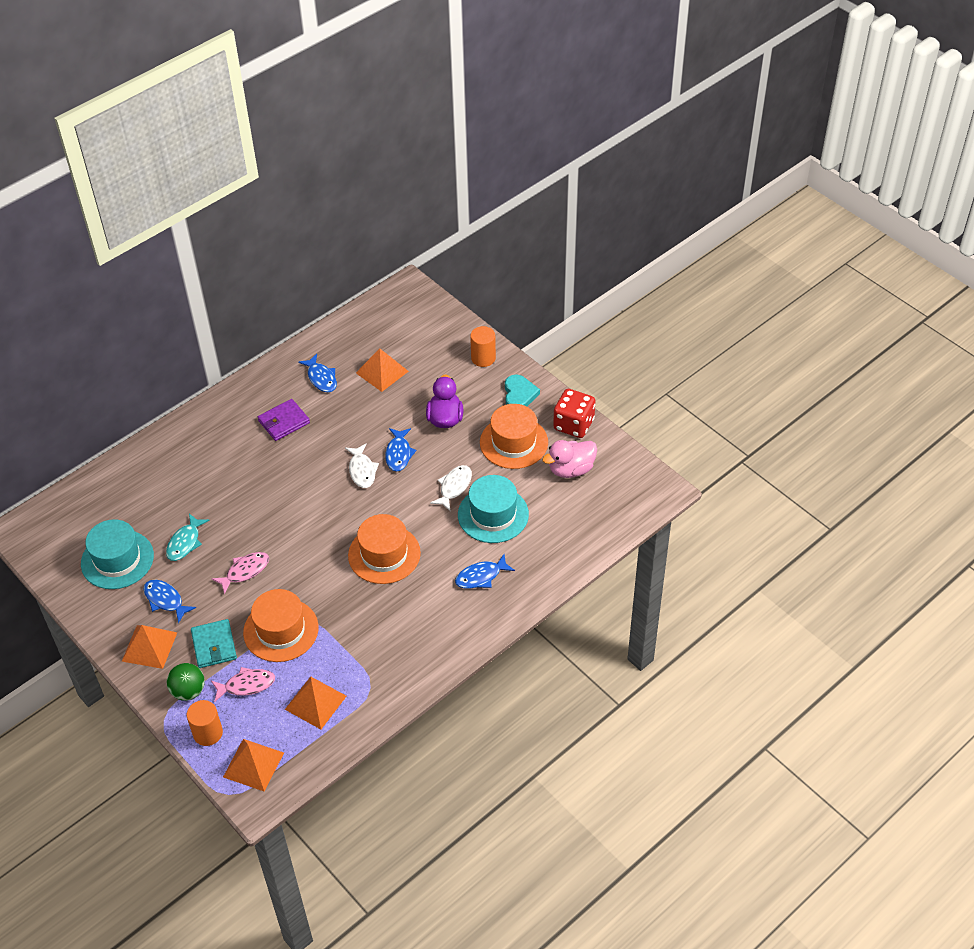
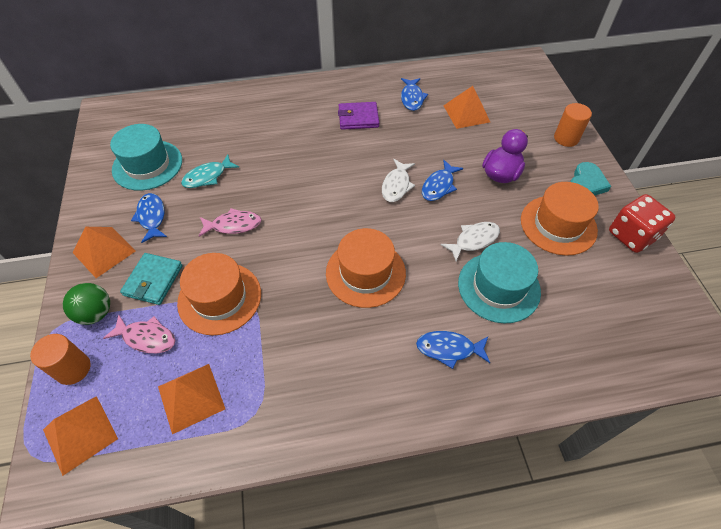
camera: 30 degrees right, 5 degrees up
pink duck [542,440,597,478] -> none

